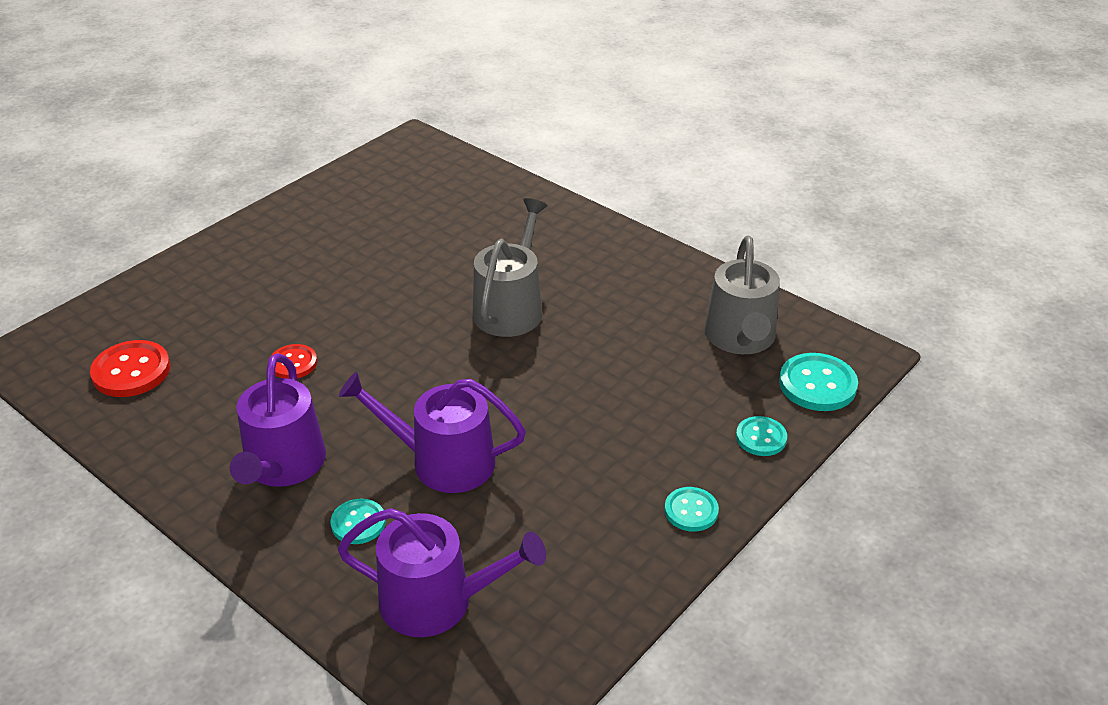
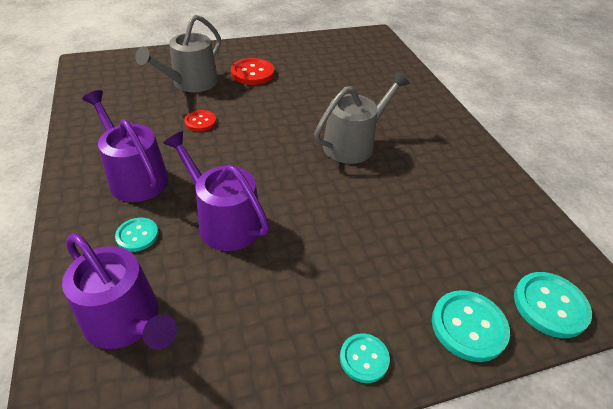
camera: 30 degrees right, 5 degrees up
red button [90,340,170,397] -> red button moved to [231,58,274,85]
purple watering can [230,353,326,487] -> purple watering can turned 105 degrees clockwise [82,90,169,202]
grey watering can [704,236,780,354] -> grey watering can moved to [135,15,221,92]
turquoise button [736,416,787,456] -> turquoise button [432,290,510,362], size x1.60

